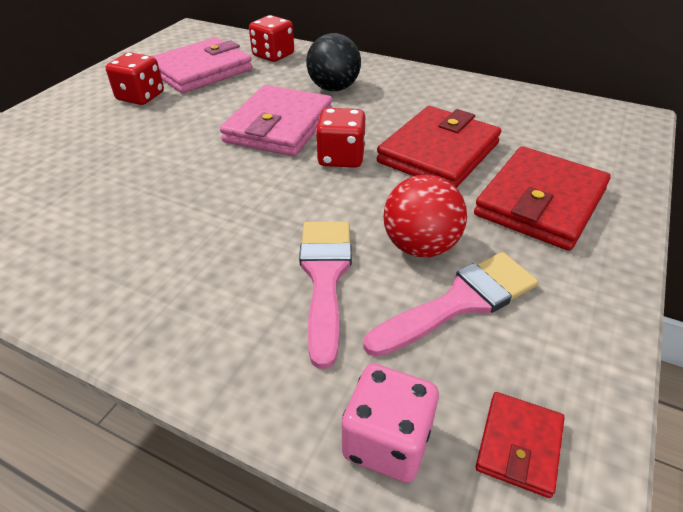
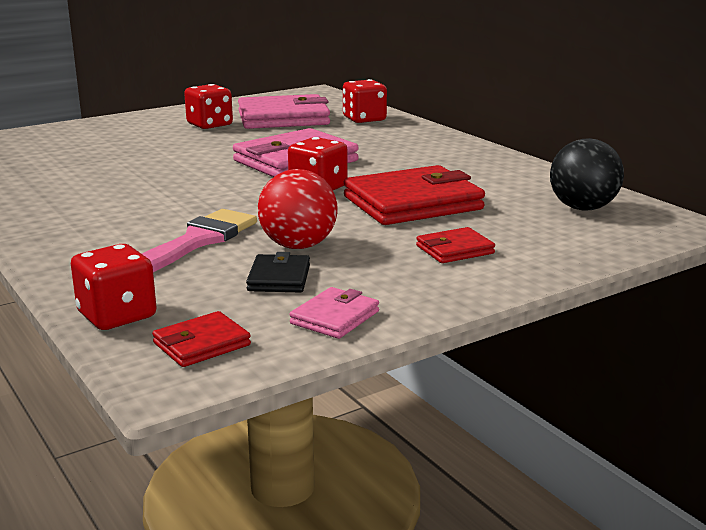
camera: 30 degrees right, 20 degrees down
black ball [306,33,361,91] -> black ball moved to [550,138,624,210]
pink dice [342,364,439,483] -> red dice [71,244,157,330]
pink brush [363,252,538,357] -> black wallet [246,252,310,293]
red wallet [474,146,611,251] -> red wallet [416,227,495,263], size x0.48
none -> pink wallet [289,287,379,339]

